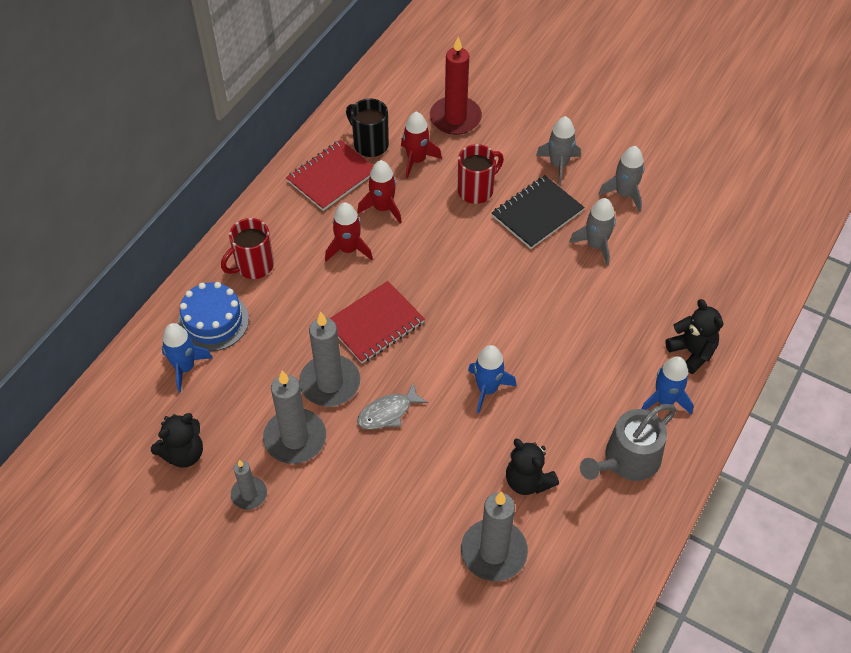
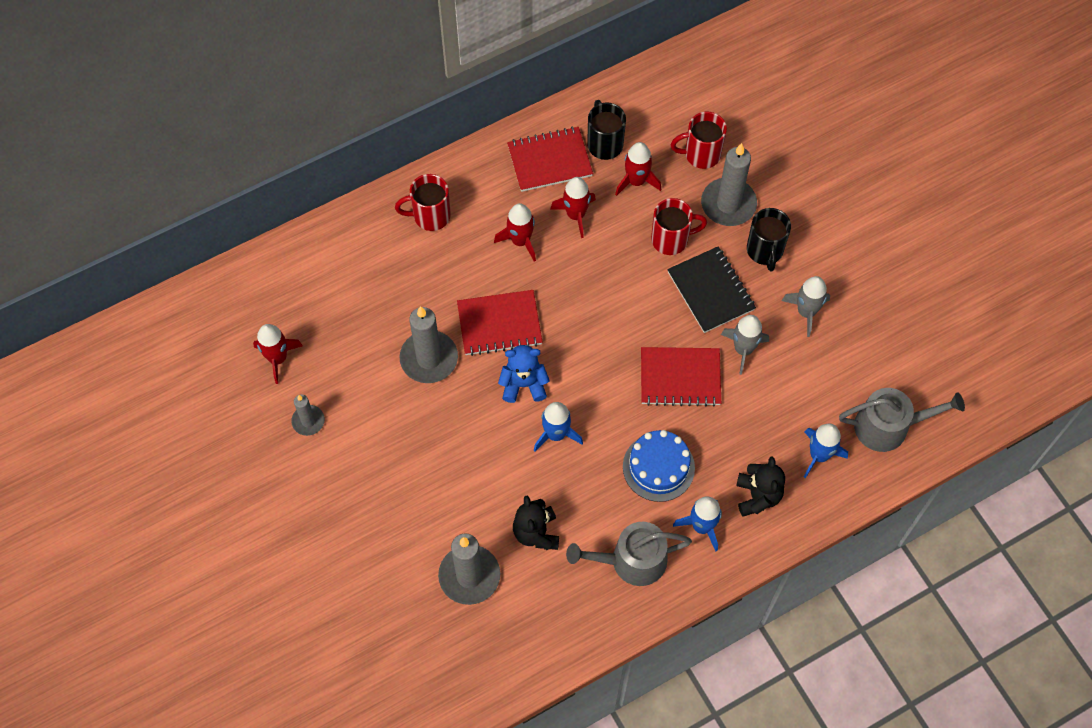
camera: 30 degrees right, 10 degrees up
black teddy bear [151,413,203,468] -> red rocket [253,324,303,384]
blue rocket [162,323,213,393] -> blue rocket moved to [804,424,848,478]
blue cake [178,282,249,351] -> blue cake moved to [623,430,695,502]
grey candle [263,371,326,464] -> grey candle moved to [701,143,757,226]
grey fish [357,382,428,430] -> none
red candle [430,37,482,135] -> red mug [670,112,727,169]
black notebook [492,175,585,249] -> black notebook turned 75 degrees clockwise [667,246,756,333]
grey rocket [536,116,581,185] -> black mug [747,208,791,271]
none -> blue teddy bear [498,345,550,403]
none -> red notebook [641,347,721,407]
none -> grey watering can [839,388,965,452]

